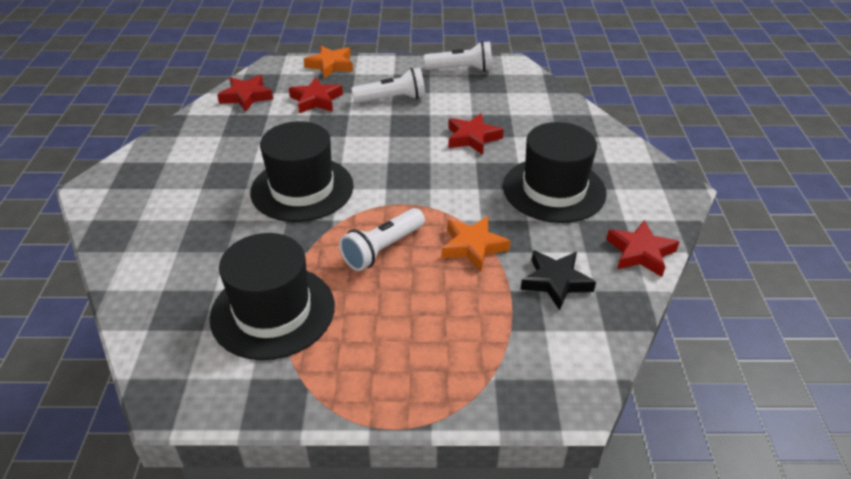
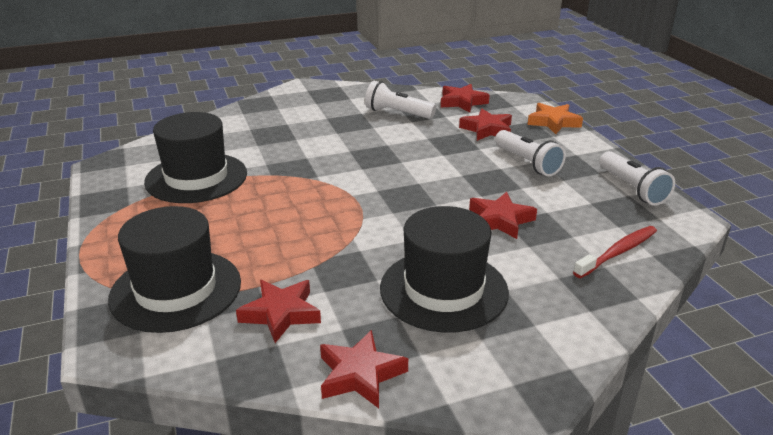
camera: 70 degrees right, 10 degrees down
black hat [250,121,354,222] -> black hat moved to [108,206,241,333]
white flashlight [339,208,425,271] -> white flashlight moved to [365,81,436,119]
orange star [442,216,510,271] -> none
black star [520,250,596,310] -> red star [236,280,321,343]
none -> red toothbrush [573,226,657,278]

